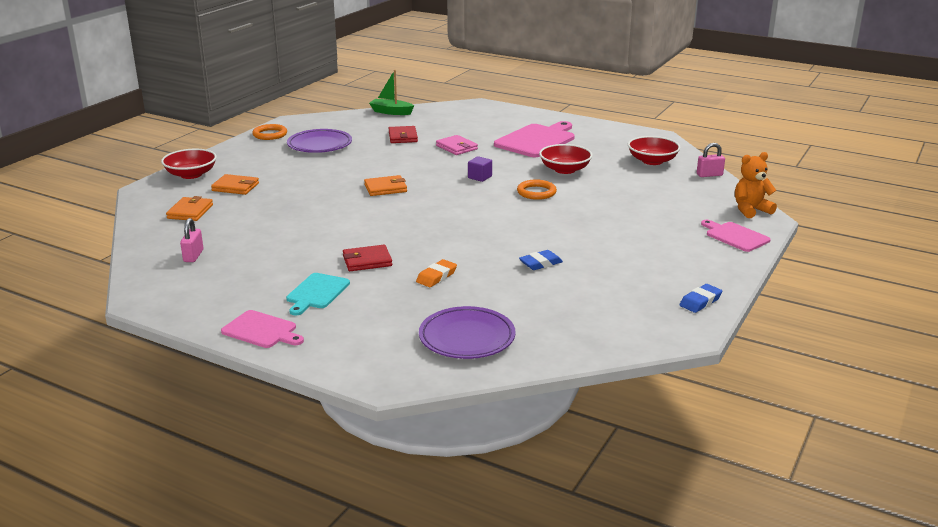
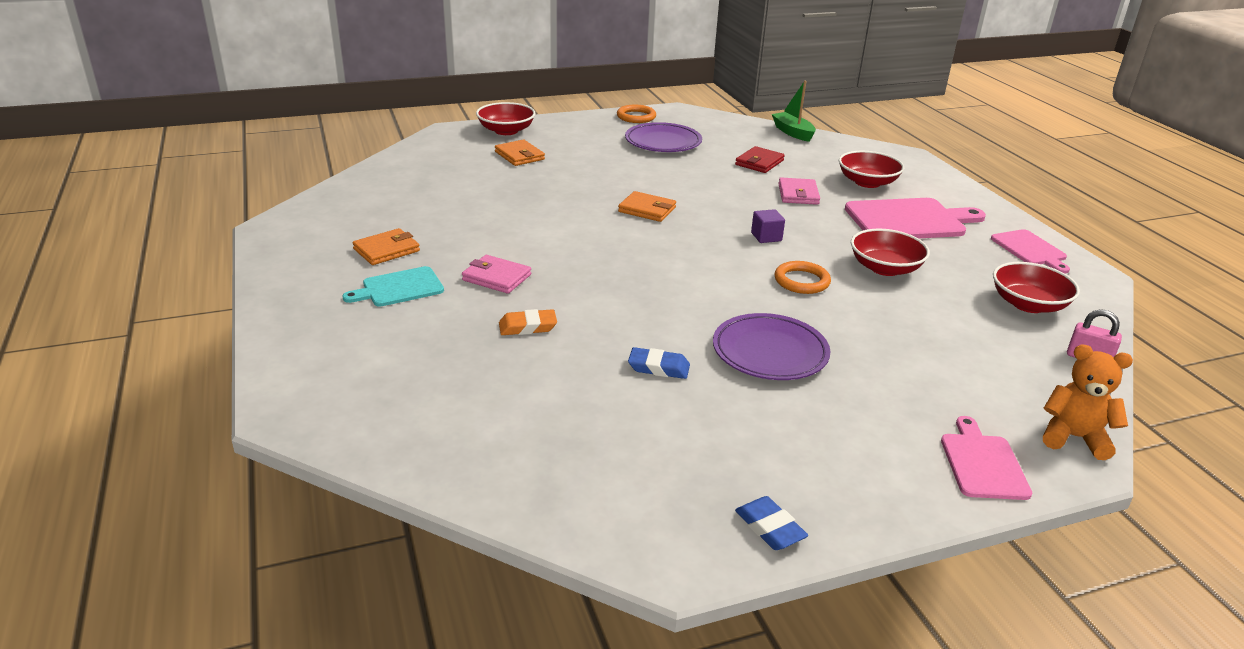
camera: 40 degrees right, 5 degrees up
orange wallet [166,196,213,221] -> orange wallet moved to [353,228,420,265]
pink padlock [180,218,203,262] -> none
pink cutting board [221,310,304,348] -> pink cutting board moved to [991,229,1070,273]
red wallet [343,245,392,271] -> pink wallet [462,255,531,294]
purple plate [419,306,516,359] -> purple plate moved to [713,313,831,380]
blue eraser [679,284,722,313] -> blue eraser turned 60 degrees clockwise [735,496,808,550]
none -> red bowl [839,151,904,188]

